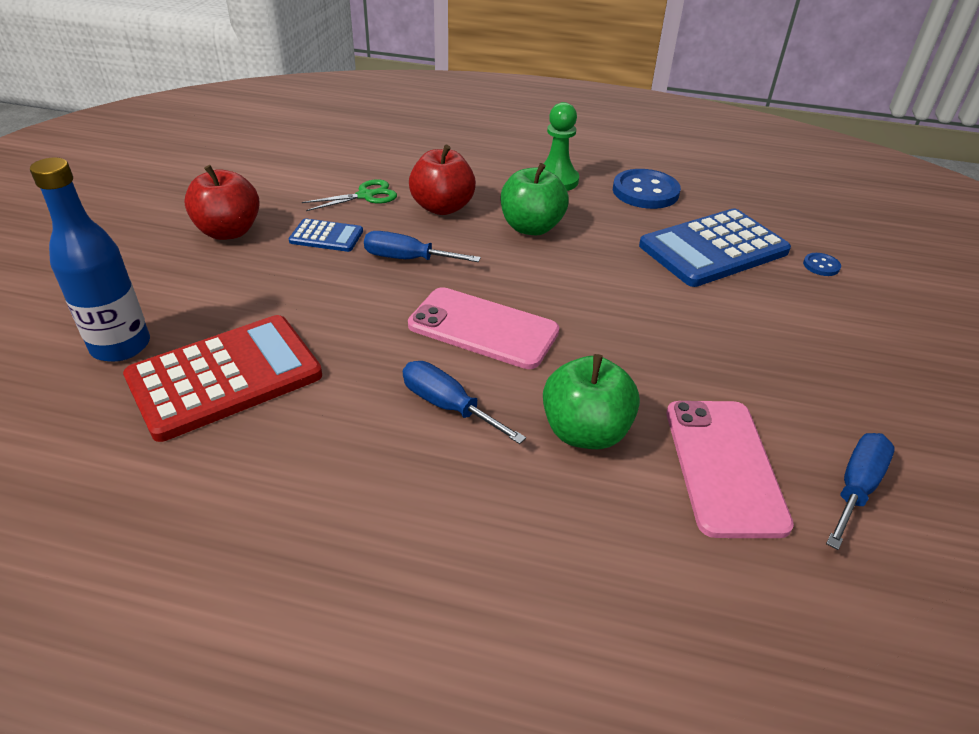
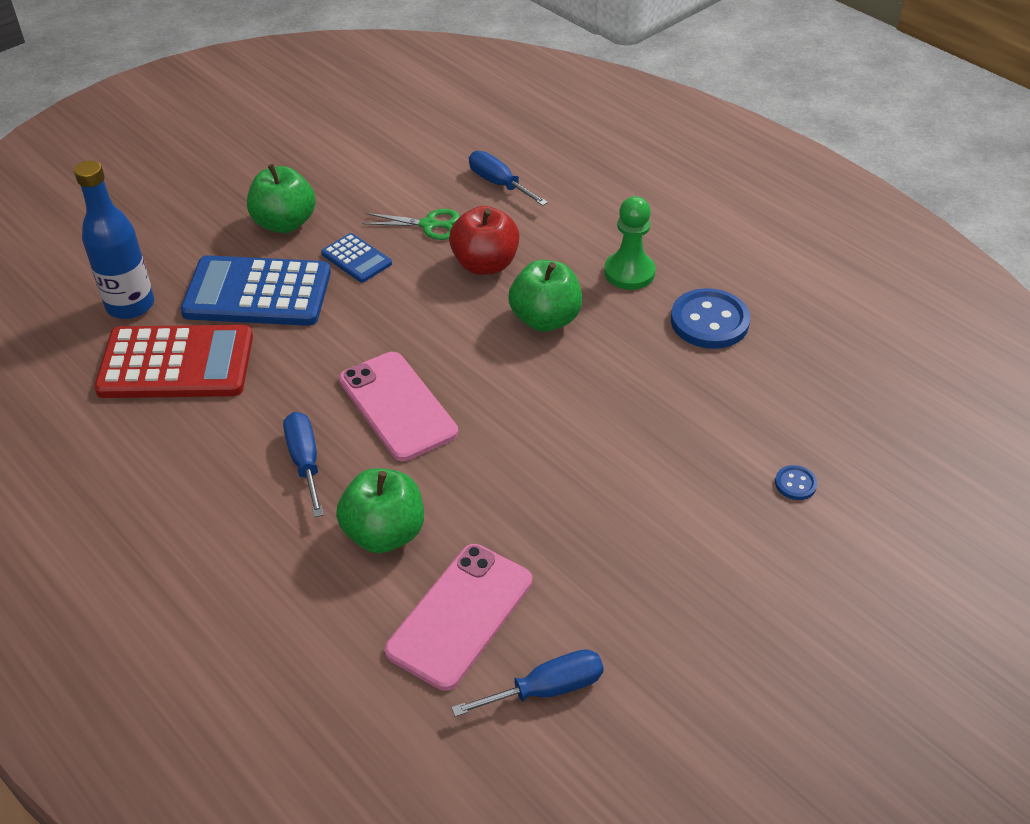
camera: 35 degrees right, 5 degrees up
red apple [184,165,260,240] -> green apple [247,164,316,233]
blue screwdriver [364,231,481,262] -> blue screwdriver moved to [469,151,548,206]
blue calculator [639,208,791,287] -> blue calculator moved to [180,255,331,326]

